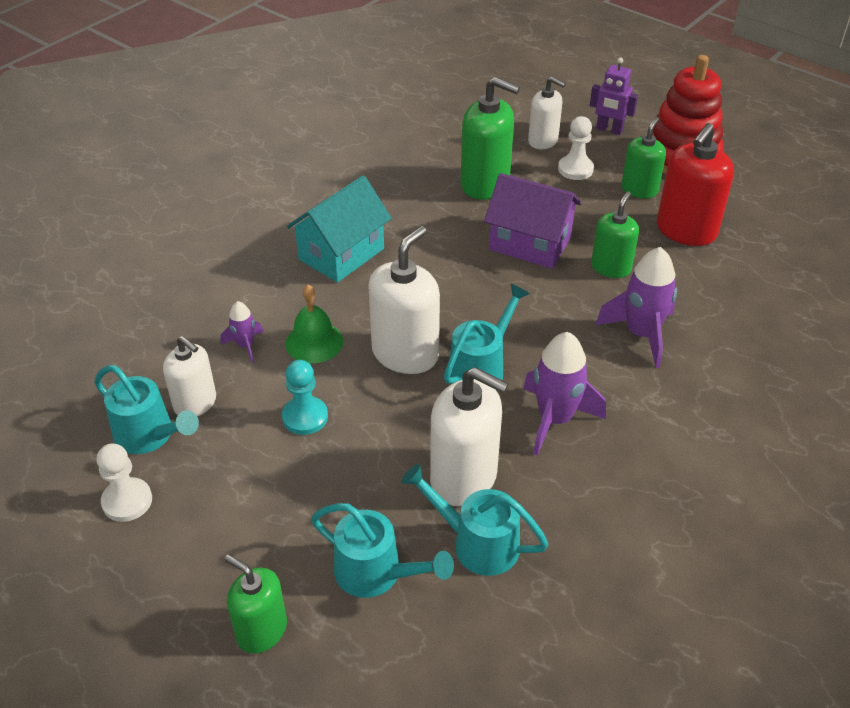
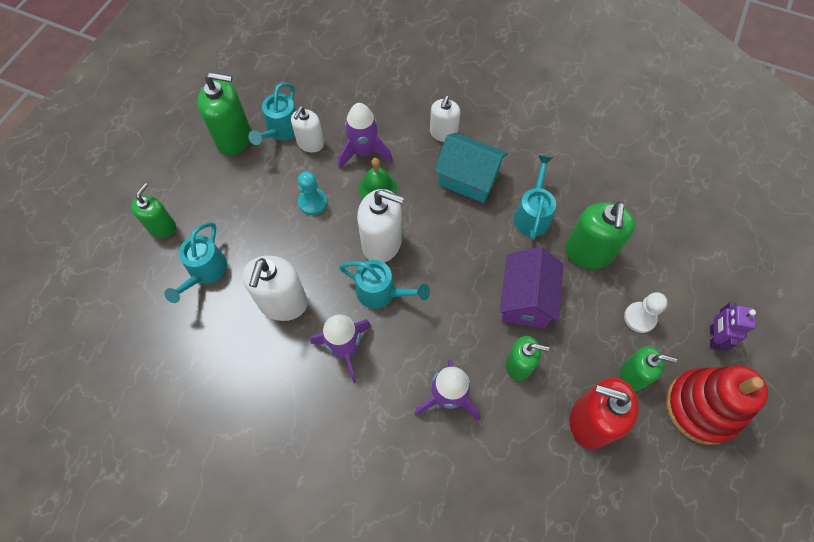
camera: 75 degrees right, 20 degrees up
white pawn [96,443,152,522] -> green soap dispenser [197,72,251,155]
purple rocket [221,301,264,363] -> purple rocket [338,103,393,169], size x1.88
turquoise watering can [401,464,548,576] -> turquoise watering can moved to [514,155,556,240]
white soap dispenser [528,77,566,149] -> white soap dispenser moved to [430,96,460,142]

